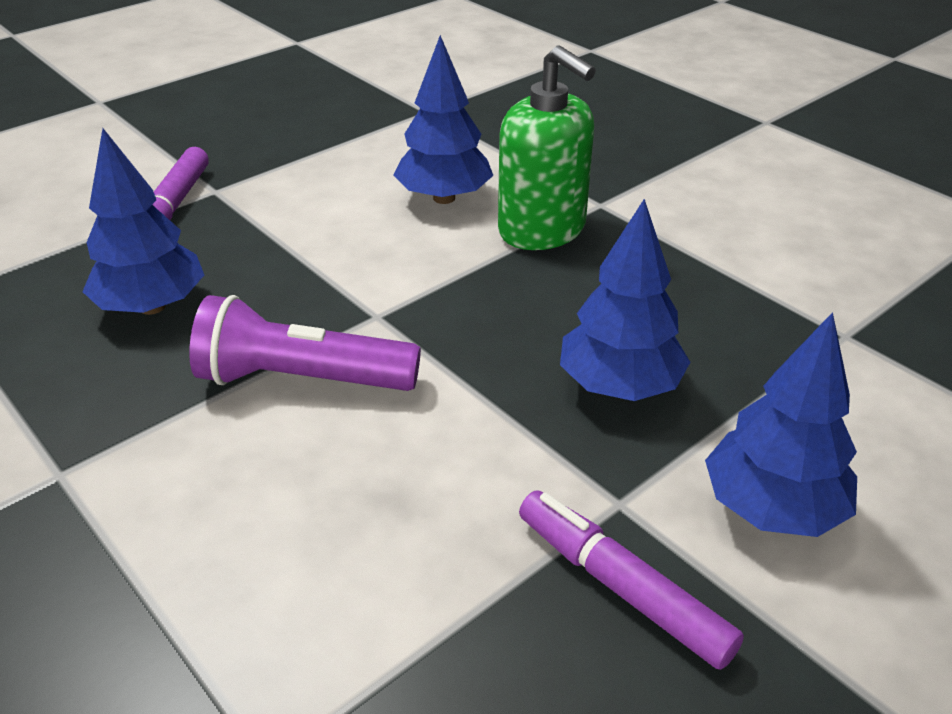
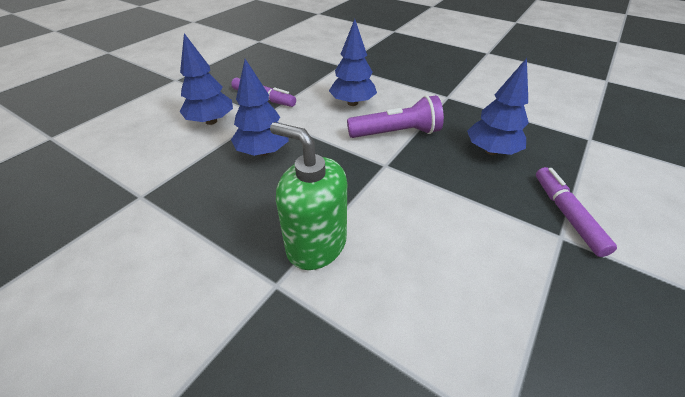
camera: 165 degrees right, 5 degrees up
blue tree [393,35,493,204] -> blue tree moved to [329,19,377,106]

